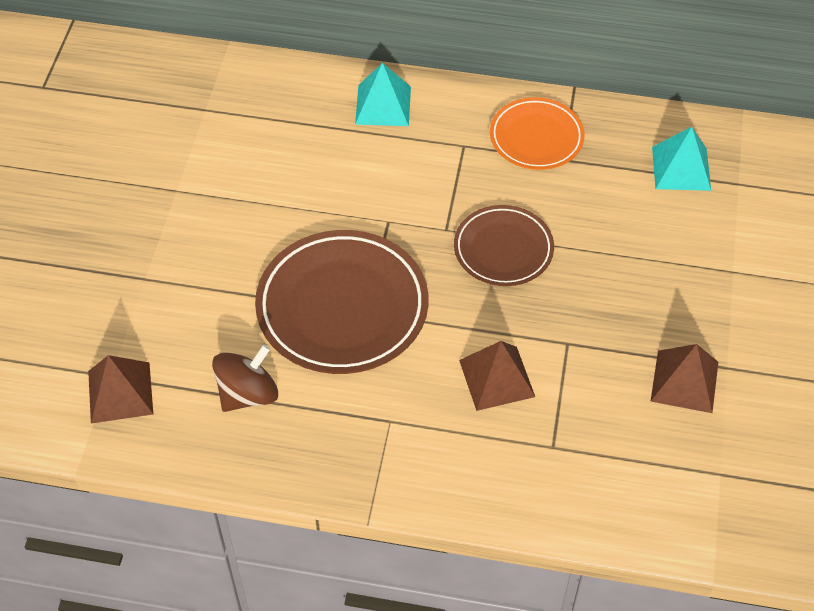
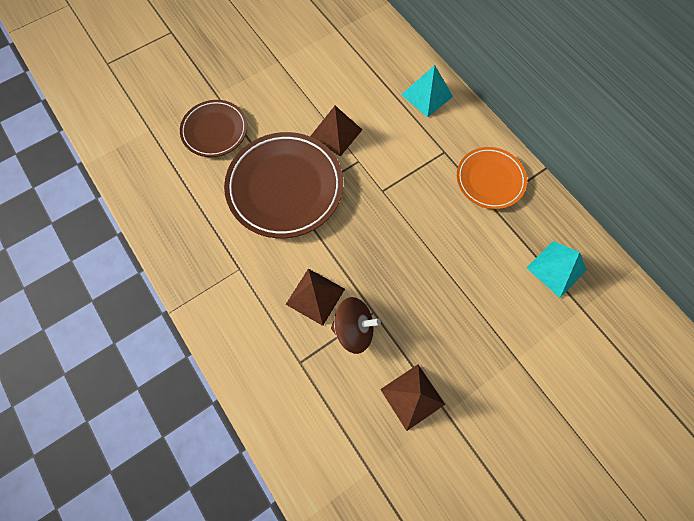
camera: 45 degrees right, 15 degrees up
brown pyramid [88,355,153,423] -> brown pyramid moved to [310,106,362,157]
brown spinning top [212,344,278,412] -> brown spinning top moved to [331,297,381,354]
brown plate [454,205,554,286] -> brown plate moved to [180,100,247,157]

